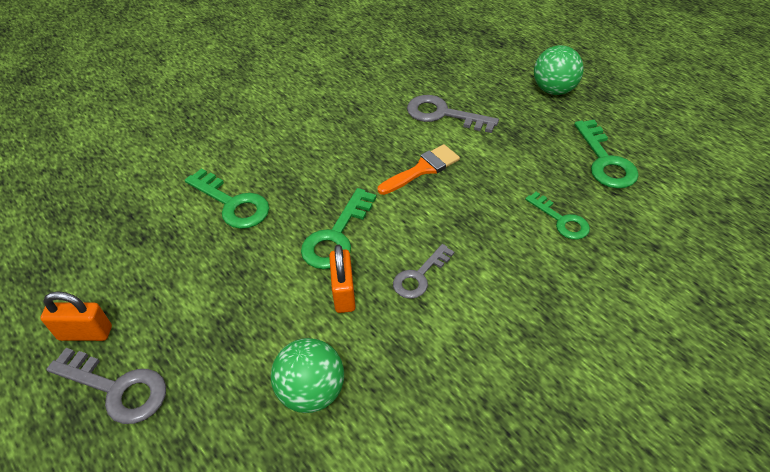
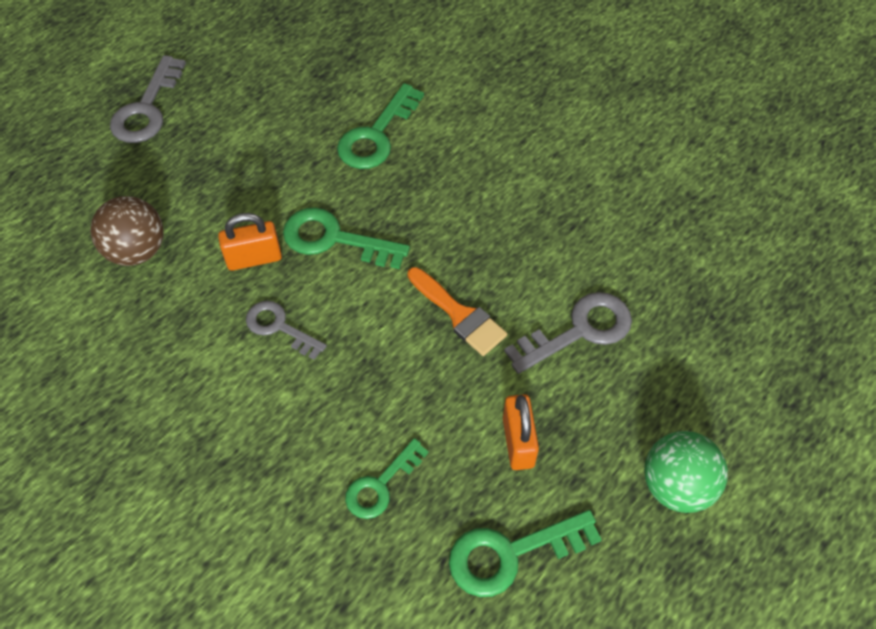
camera: 80 degrees right, 10 degrees up
orange padlock [40,292,112,341] -> orange padlock moved to [503,394,539,470]
green ball [271,338,344,413] -> brown ball [90,196,164,266]
grey key [407,95,499,133] -> grey key turned 45 degrees clockwise [504,292,632,374]

